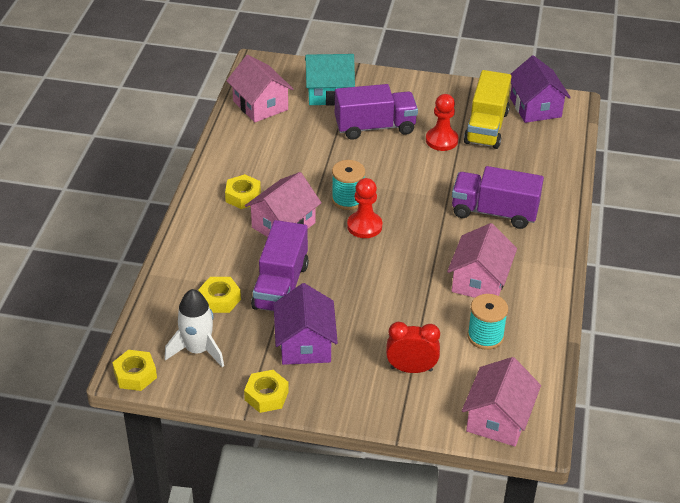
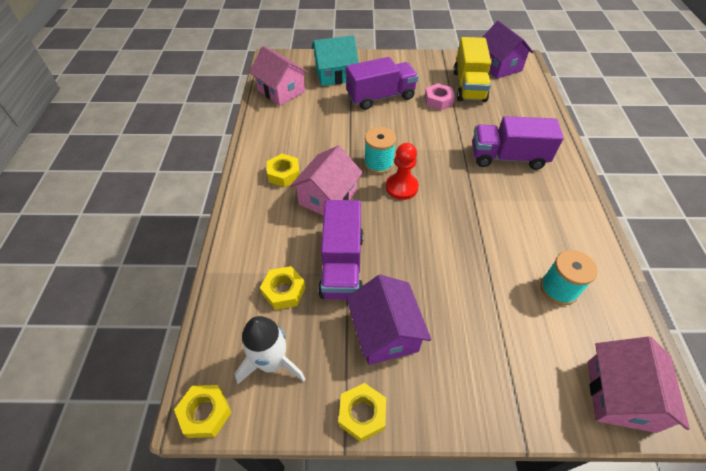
camera: 10 degrees left, 10 degrees up
red clock [386,322,440,373] -> none
red pawn [426,94,459,151] -> pink nut [425,83,455,111]
pink house [447,223,517,298] -> none

